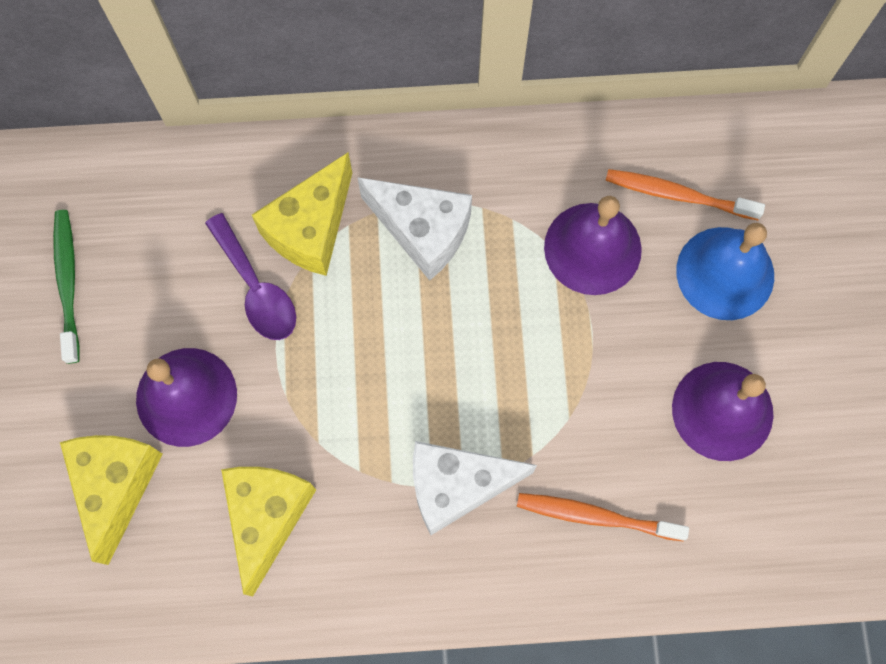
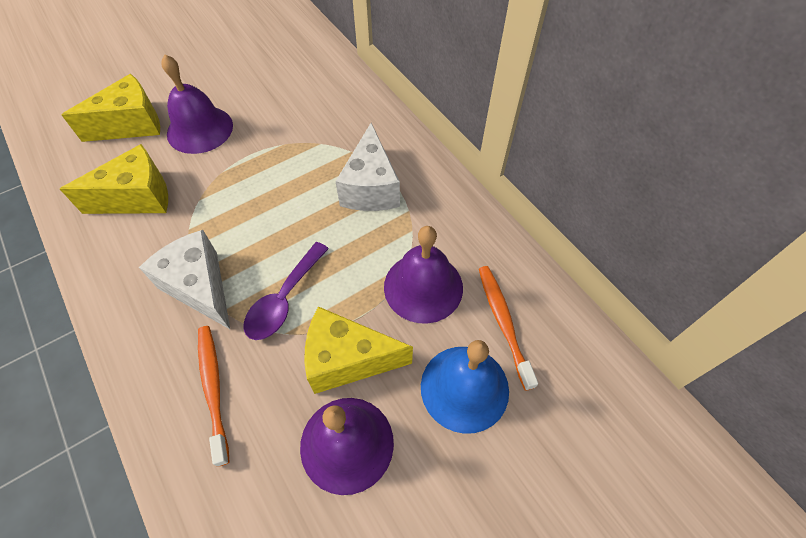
camera: 60 degrees right, 15 degrees down
green toothbrush [53,210,80,364] -> none
purple spoon [205,213,296,340] -> purple spoon moved to [244,242,329,340]
yellow cheese [252,152,352,276] -> yellow cheese moved to [305,306,413,394]

